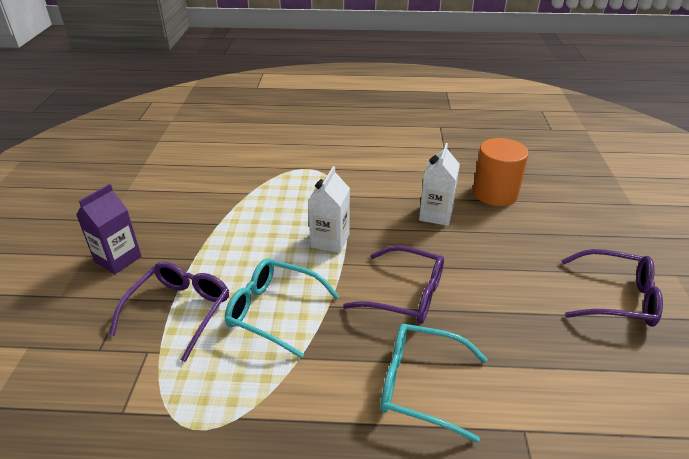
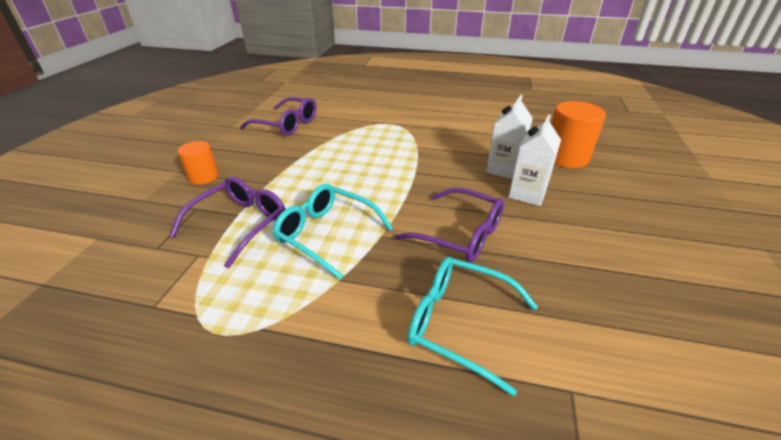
camera: 10 degrees right, 0 degrees up
purple carton [76,184,141,274] -> orange cylinder [178,141,219,185]
white carton [308,166,350,253] -> white carton moved to [509,114,561,206]
purple glasses [561,249,663,327] -> purple glasses moved to [240,97,316,136]

